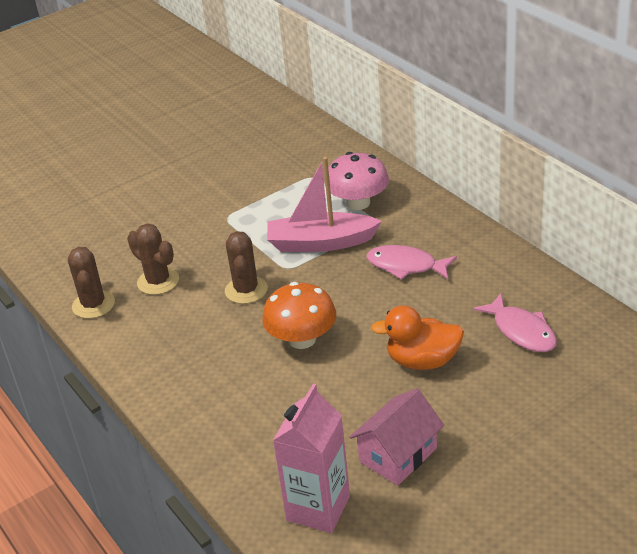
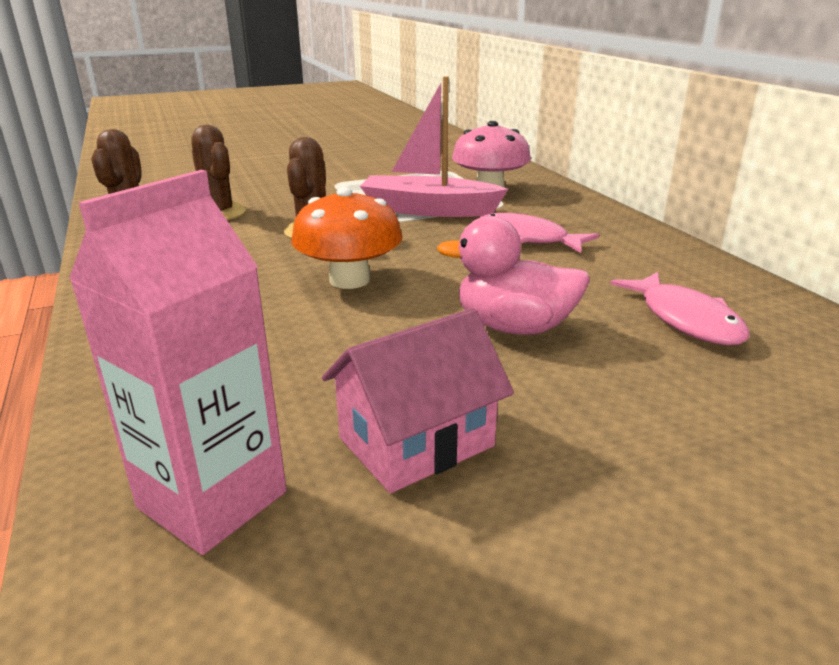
camera: 10 degrees right, 10 degrees down
orange duck [371,305,464,370] -> pink duck [437,216,590,335]

